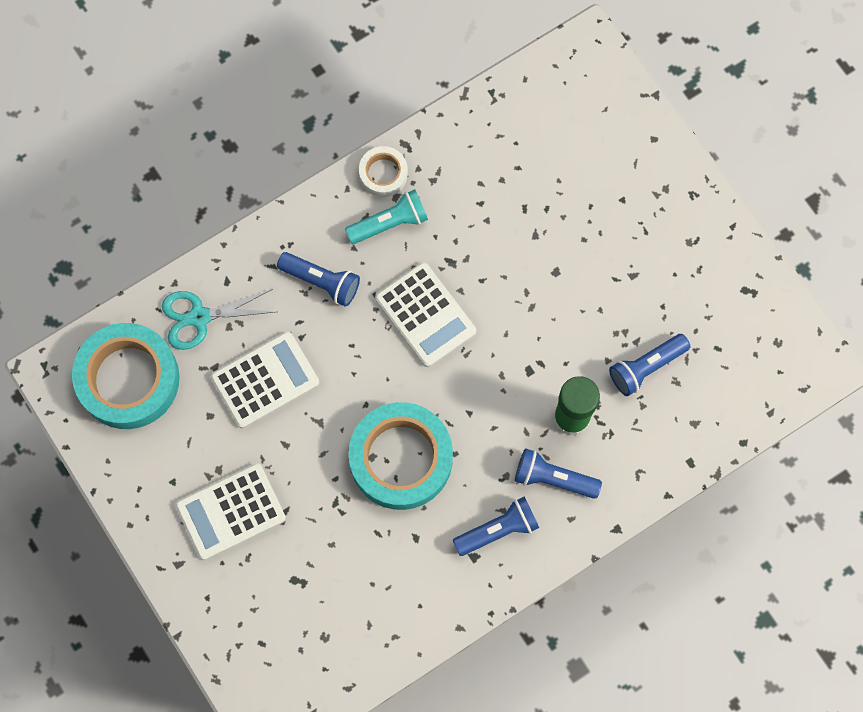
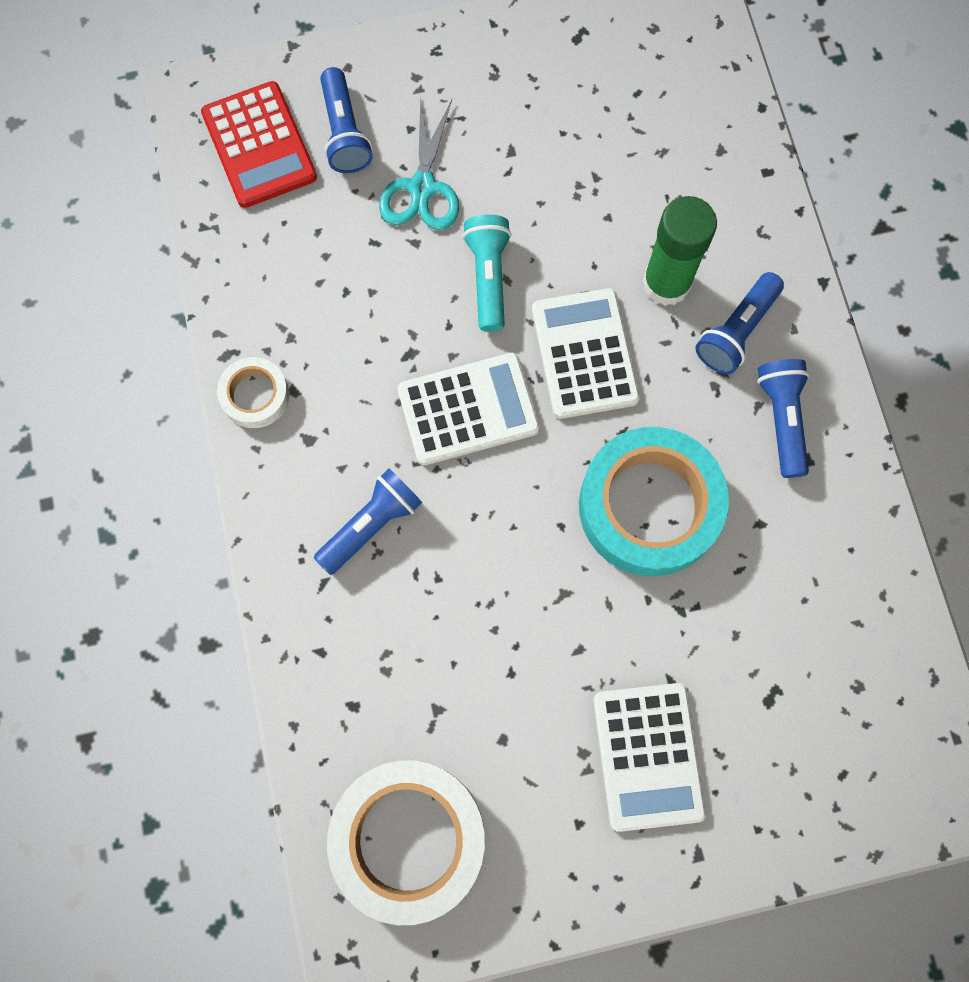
camera: 70 degrees left, 0 degrees up
turquoise tape [72,323,180,429] -> white tape [327,761,485,925]
turquoise scissors [162,289,275,350] -> turquoise scissors moved to [379,95,459,230]
white calculator [211,331,319,428] -> white calculator moved to [532,288,640,419]
turquoise flashlight [345,189,428,244] -> turquoise flashlight moved to [462,215,512,332]
blue flashlight [609,334,690,396] -> blue flashlight moved to [320,67,372,173]
none -> red calculator [201,81,317,208]

